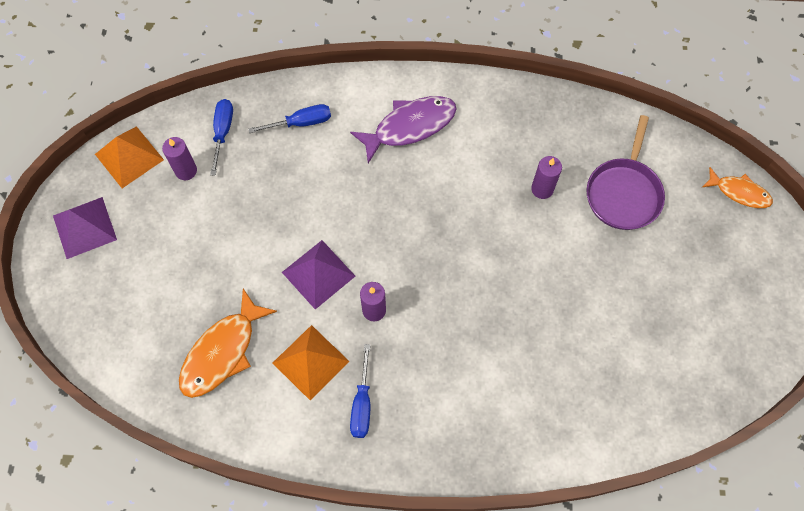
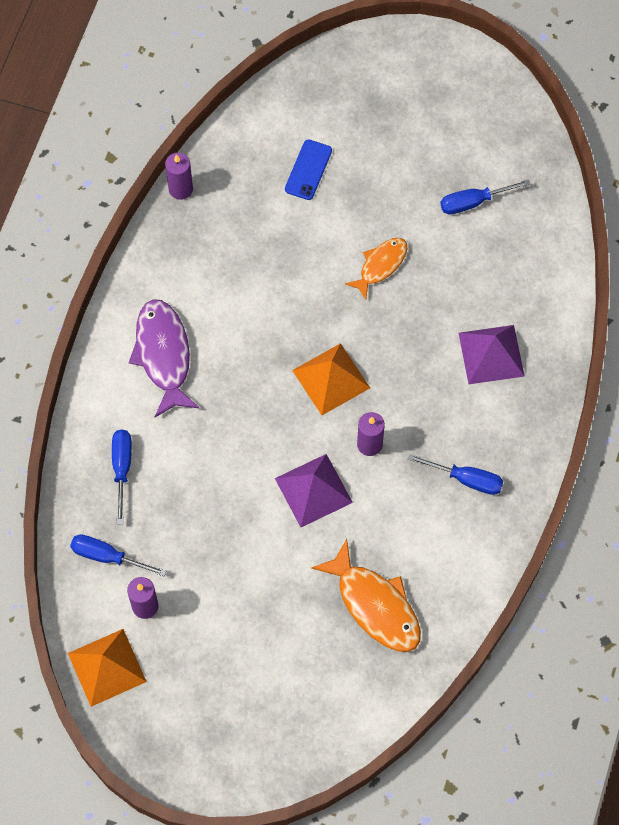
camera: 75 degrees left, 0 degrees up
purple pyramid [53,197,117,259] -> purple pyramid moved to [459,325,525,384]
orange pyramid [273,325,350,400] -> orange pyramid moved to [292,343,370,415]
purple candle [531,156,562,199] -> purple candle moved to [165,153,193,200]
purple pan [587,115,665,230] -> blue phone [285,139,332,200]
orange fish [702,167,773,208] -> orange fish moved to [345,238,407,300]
none -> blue screwdriver [440,179,531,215]

